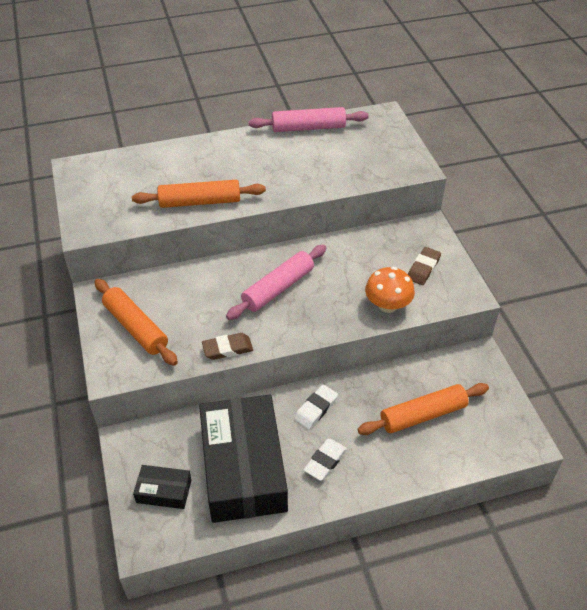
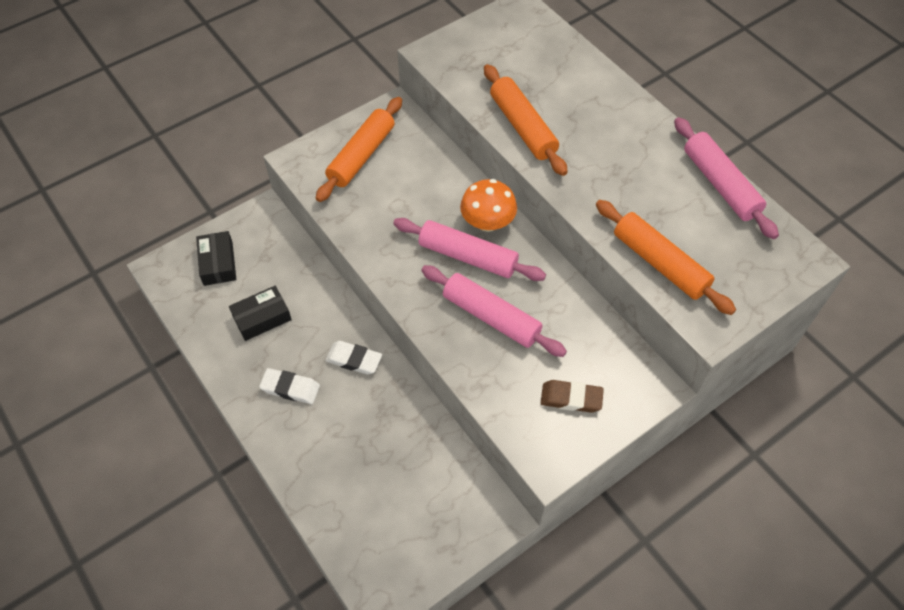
camera: 70 degrees right, 10 degrees up
black box [199,395,288,523] -> black box [229,286,292,341], size x0.44
brown eraser [202,333,253,360] -> none
orange rolling pin [358,383,489,435] -> orange rolling pin moved to [596,200,736,315]
orange mushroom [365,267,415,313] -> orange mushroom moved to [460,179,517,232]
none -> pink rolling pin [421,265,567,357]

